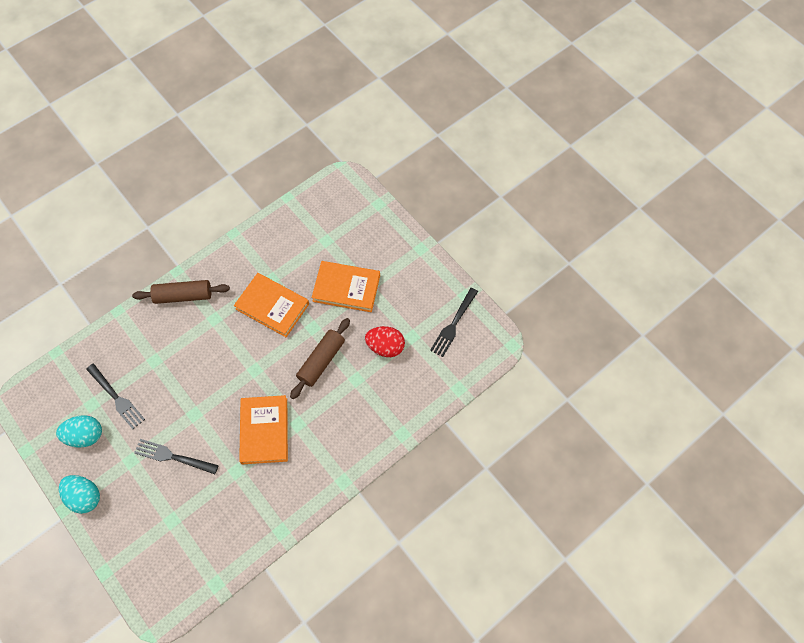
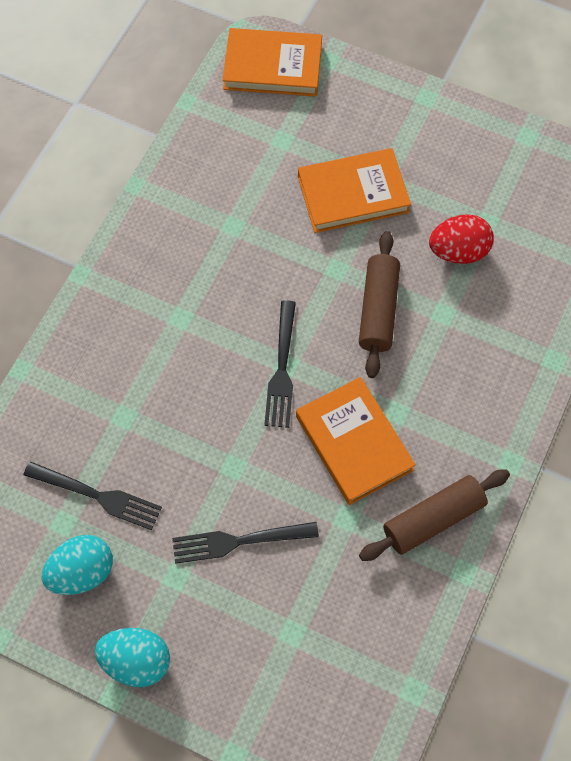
camera: 25 degrees left, 0 degrees up
brown rolling pin [132,280,230,304] -> brown rolling pin moved to [359,469,510,561]
orange book [234,273,309,337] -> orange book moved to [223,28,322,97]
black fork [430,288,478,357] -> black fork moved to [264,300,296,428]

